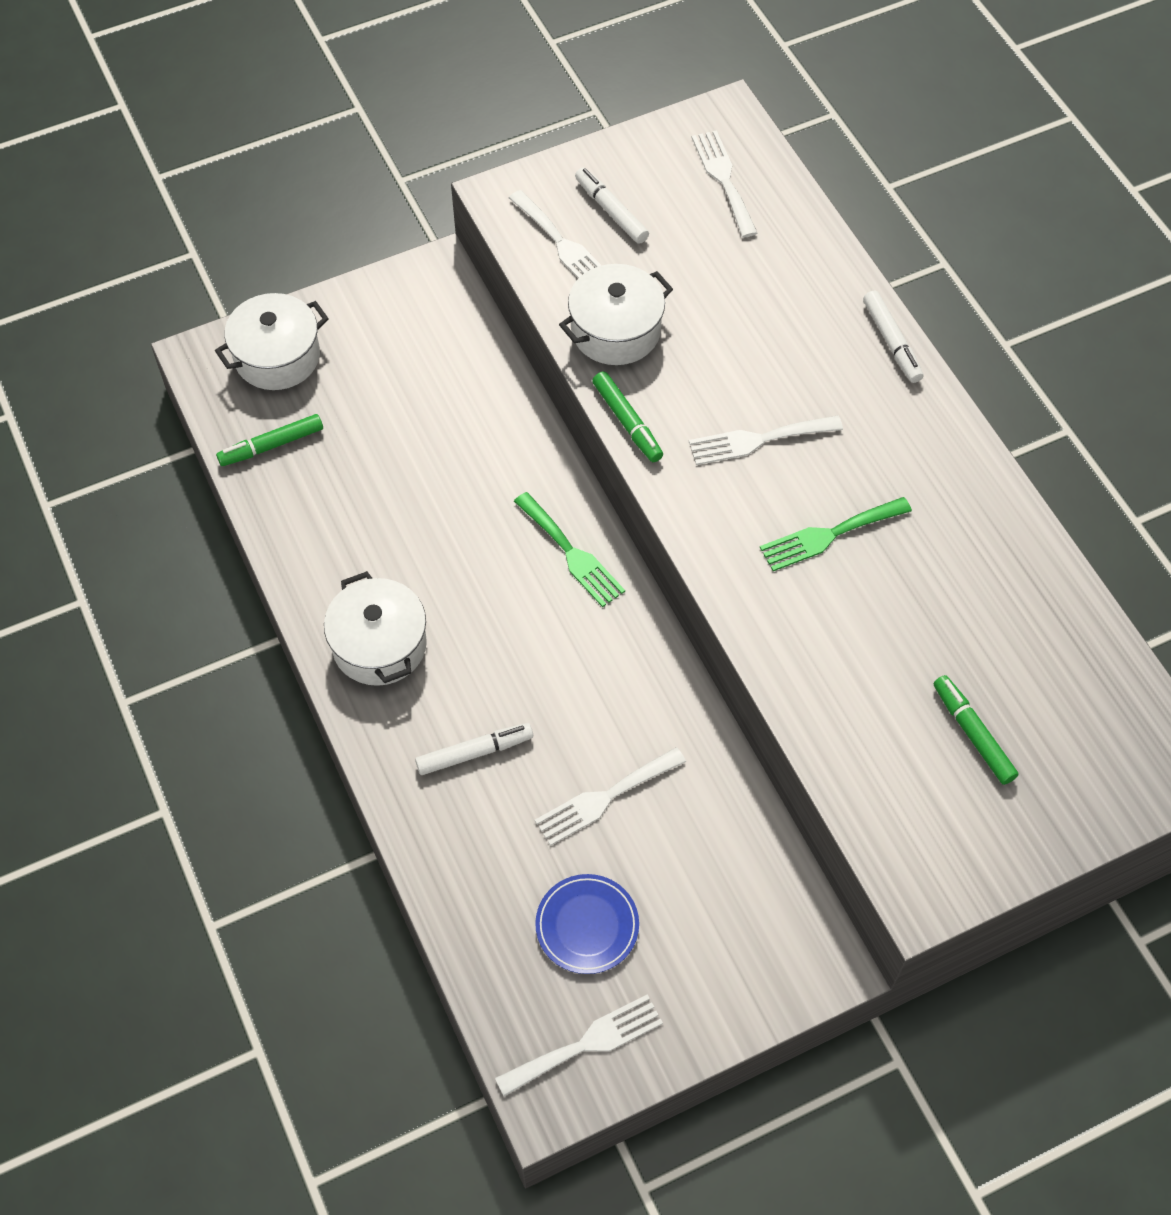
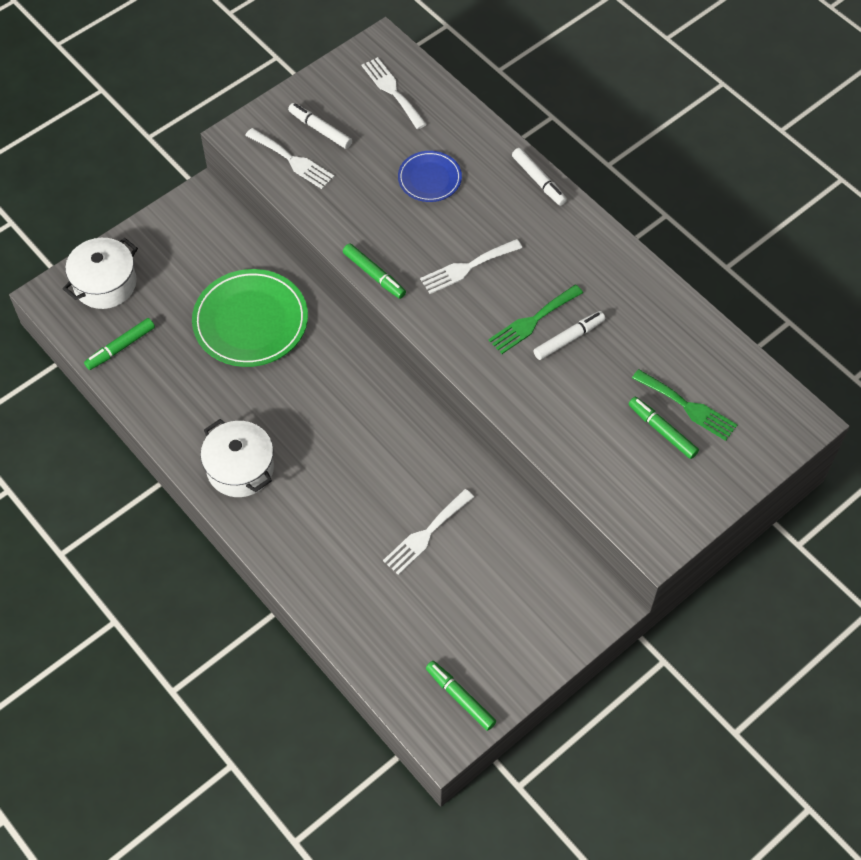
camera: 15 degrees left, 0 degrees up
white marker [415,723,533,775] -> white marker moved to [533,311,605,360]
white fork [495,994,663,1096] -> green marker [426,661,496,731]
green fork [514,492,625,607] -> green fork moved to [632,369,737,441]
blue plate [535,874,639,974] -> blue plate moved to [398,151,462,202]
white pot [559,264,673,365] -> none
none -> green plate [192,269,308,367]

